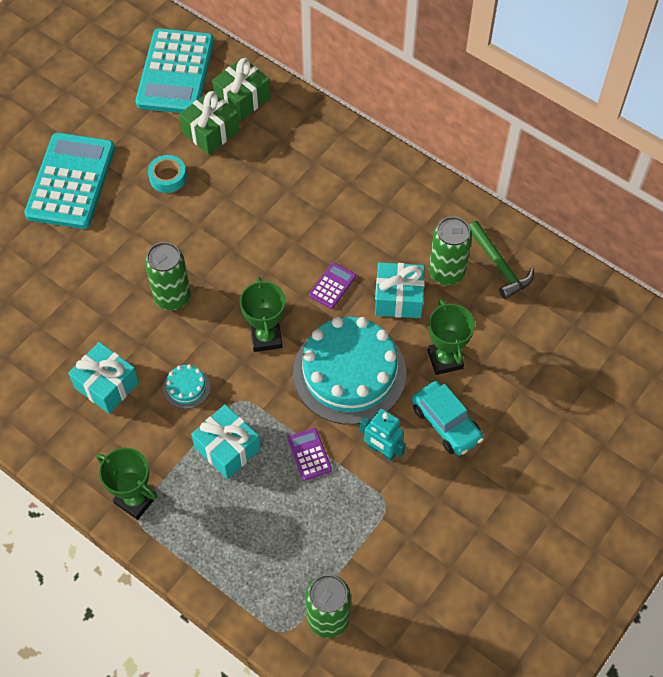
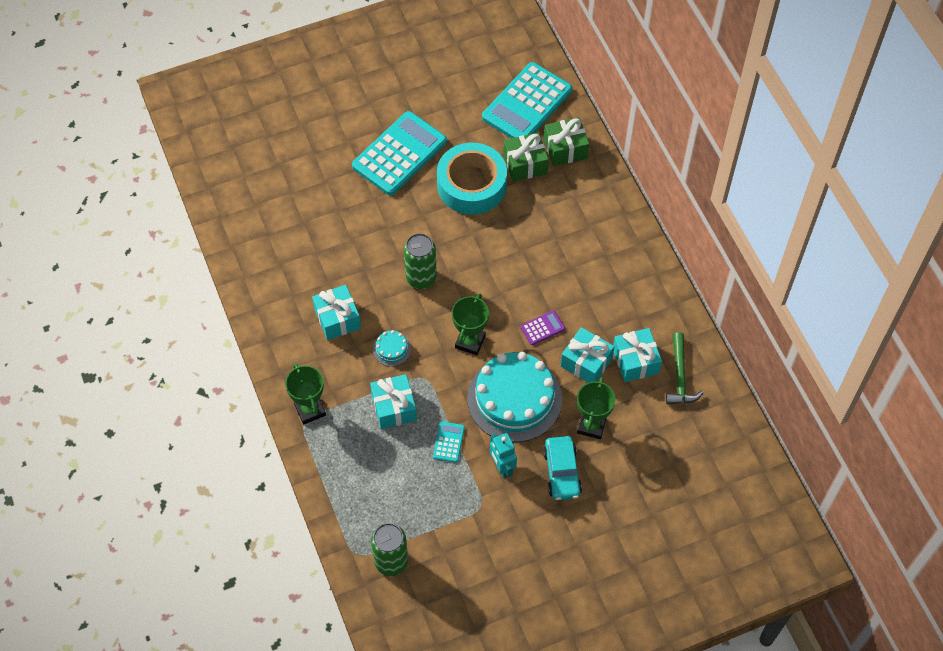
camera: 30 degrees right, 0 degrees up
turquoise tape [148,155,187,193] -> turquoise tape [437,143,507,215], size x2.21
purple calculator [288,428,332,481] -> turquoise calculator [433,421,465,463]
green can [429,217,472,285] -> turquoise gift [613,328,662,382]

